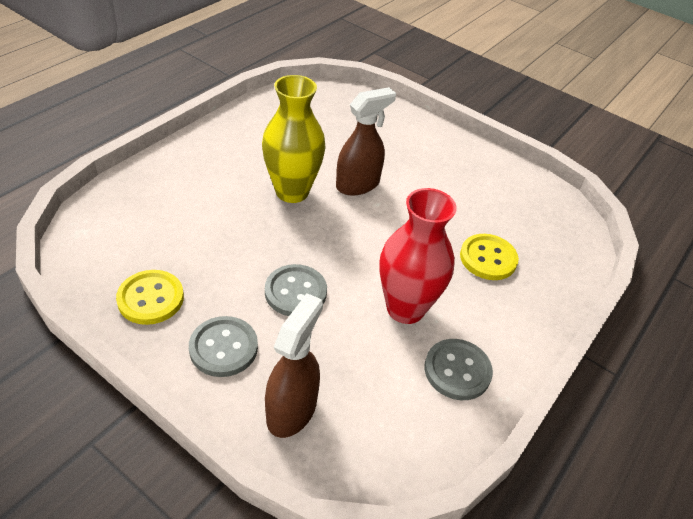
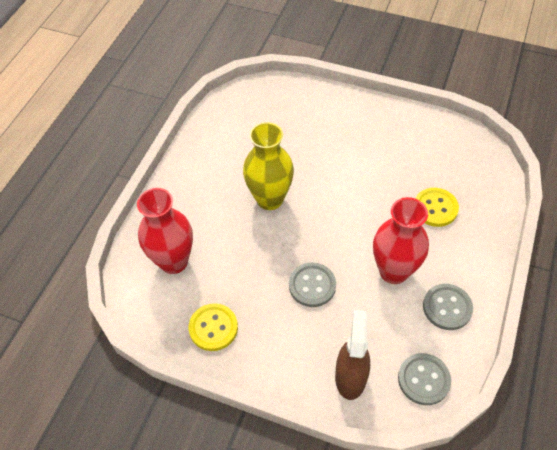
camera: 10 degrees left, 10 degrees up
grey button [189,316,258,377] -> grey button moved to [398,353,451,405]
brown spray bottle [336,87,396,196] -> none
none -> red vase [137,188,193,274]

